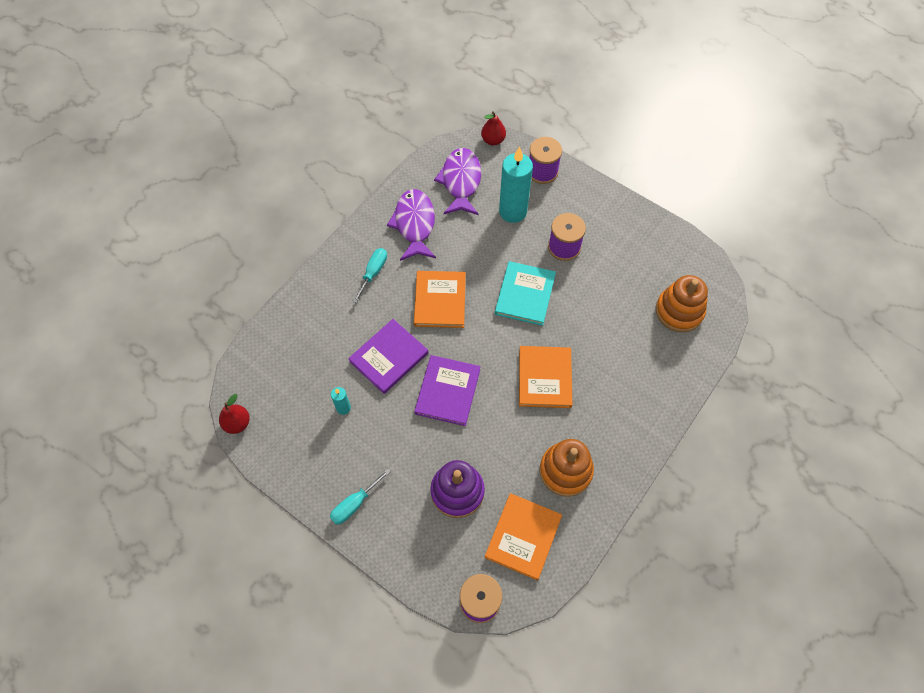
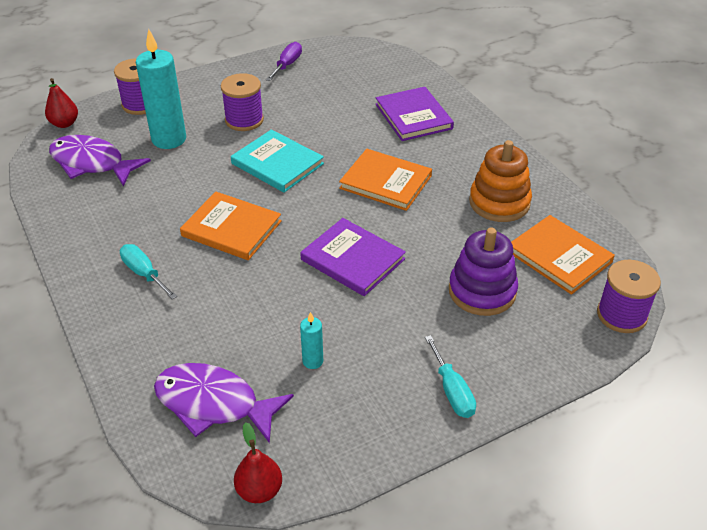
camera: 65 degrees left, 20 degrees down
purple book [348,319,428,394] -> purple book moved to [376,87,454,141]
purple fish [387,189,436,261] -> purple fish moved to [154,363,294,443]
orange stacking toy [656,275,708,332] -> none
none -> purple screwdriver [266,42,302,81]

